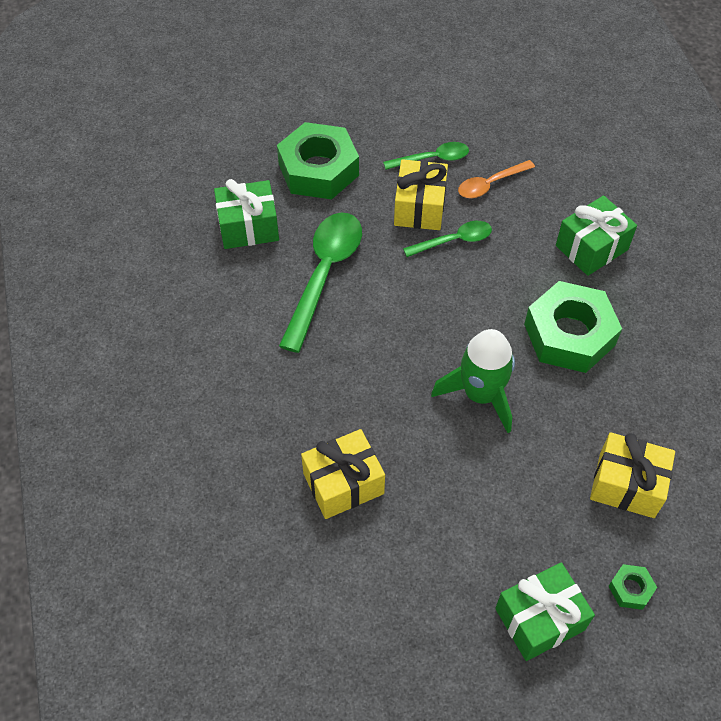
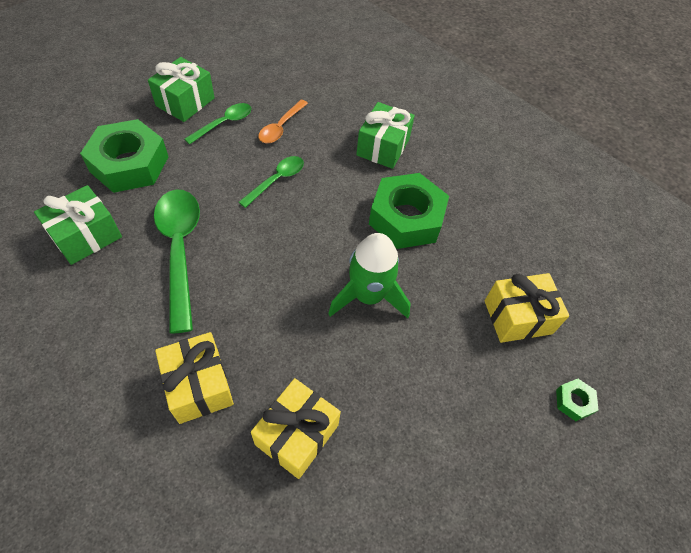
camera: 35 degrees left, 0 degrees up
yellow gift [394,159,448,230] -> yellow gift moved to [155,332,234,424]
green gift [495,562,595,661] -> green gift moved to [148,57,215,122]

